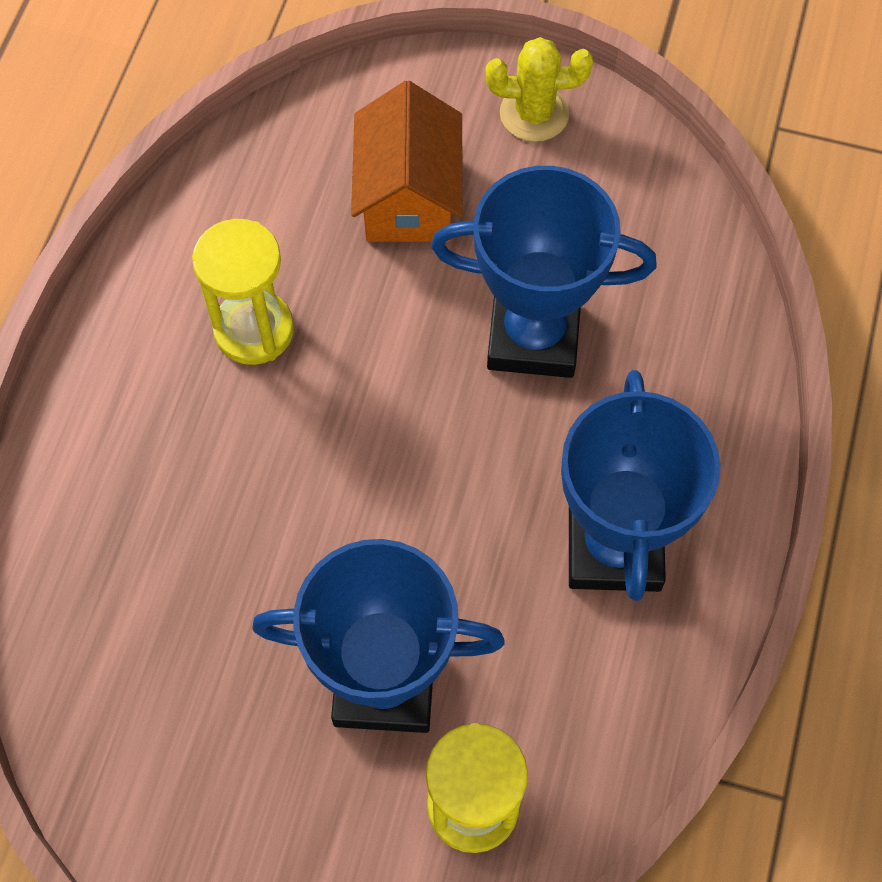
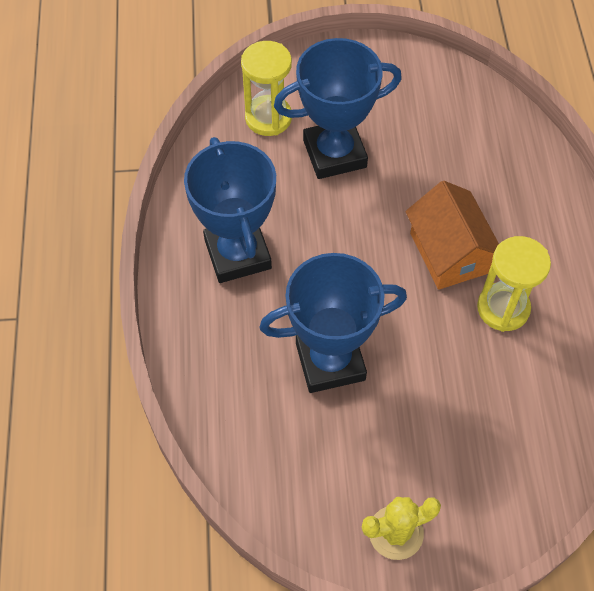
camera: 160 degrees right, 5 degrees down
orange house [351,81,463,242] -> orange house moved to [405,181,499,290]

